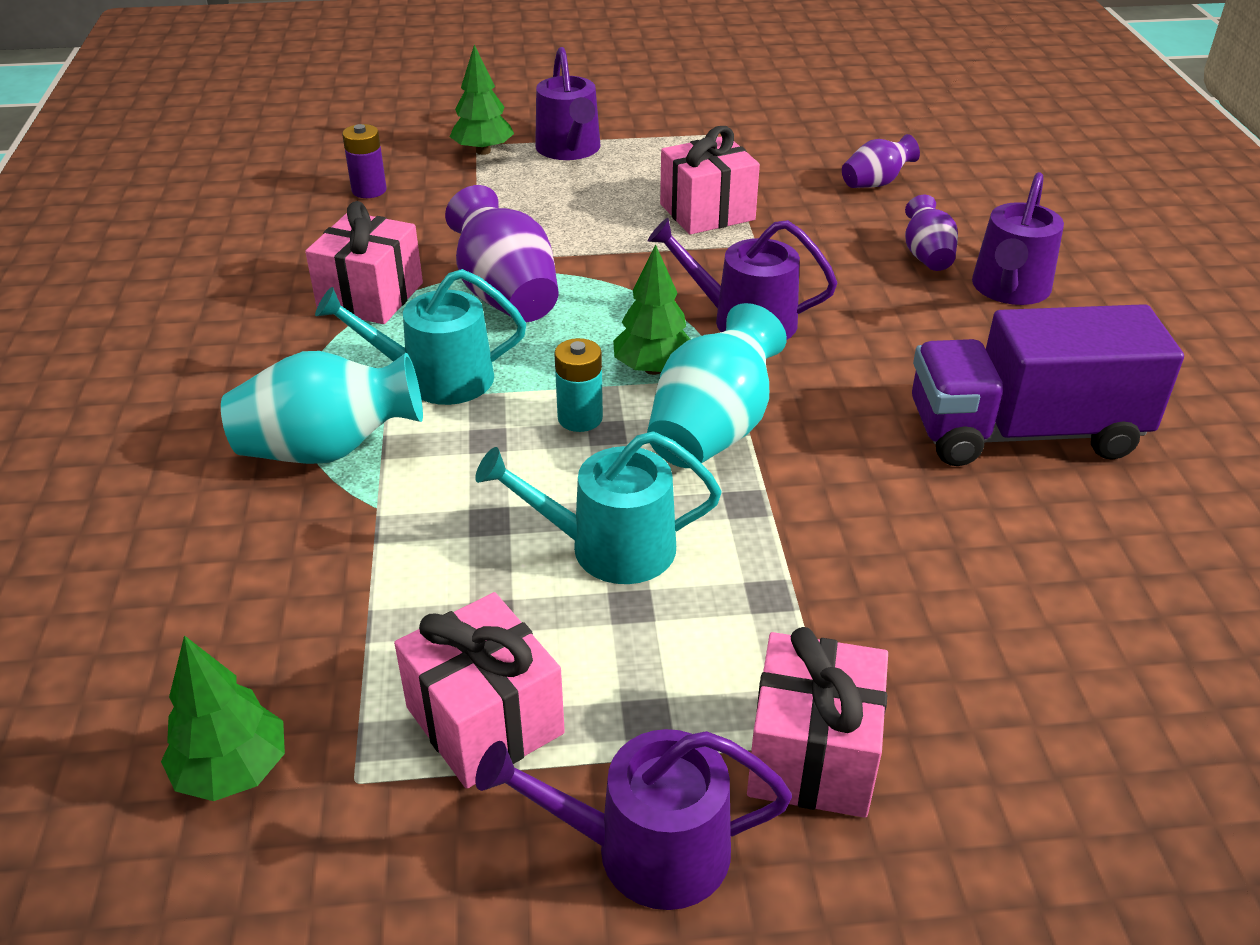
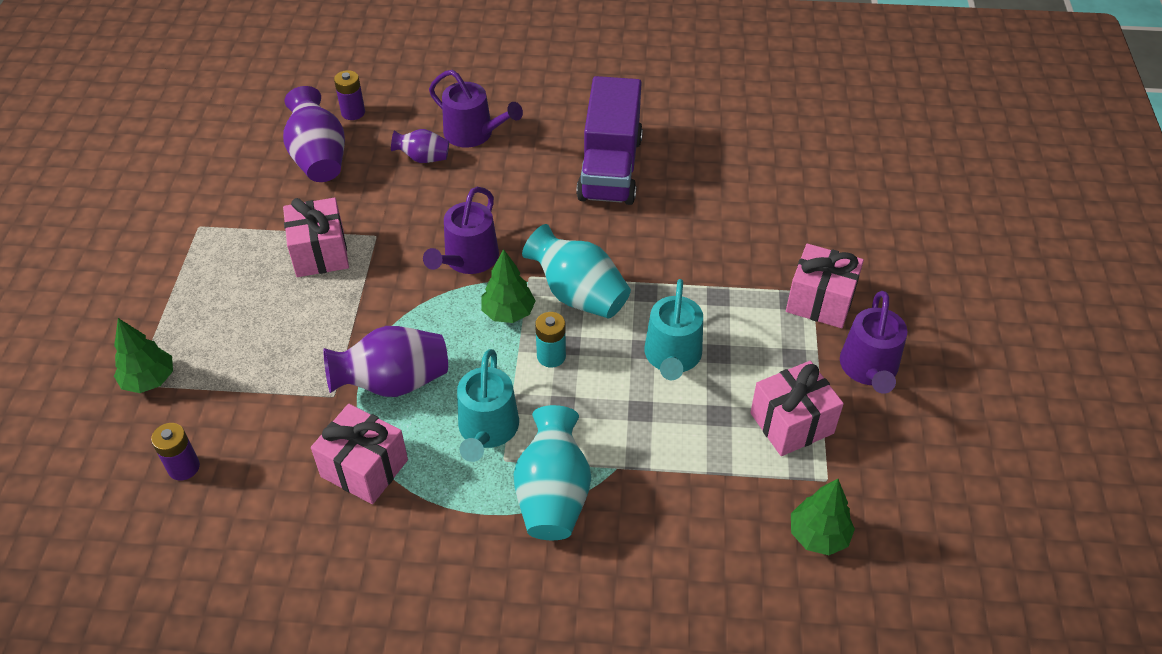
camera: 80 degrees left, 10 degrees up
purple watering can [535,47,601,160] -> none
purple vase [842,134,920,188] -> purple vase [283,86,345,182], size x1.76
none -> purple battery [334,70,365,120]

